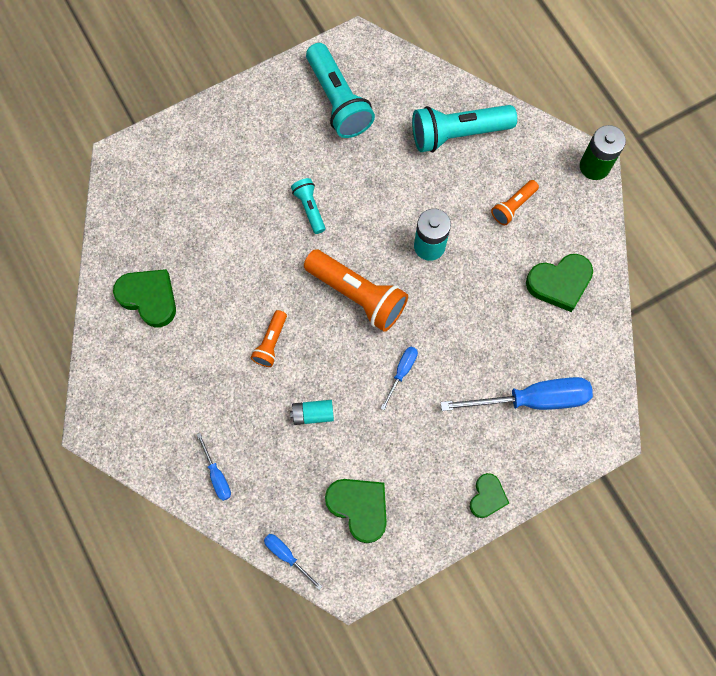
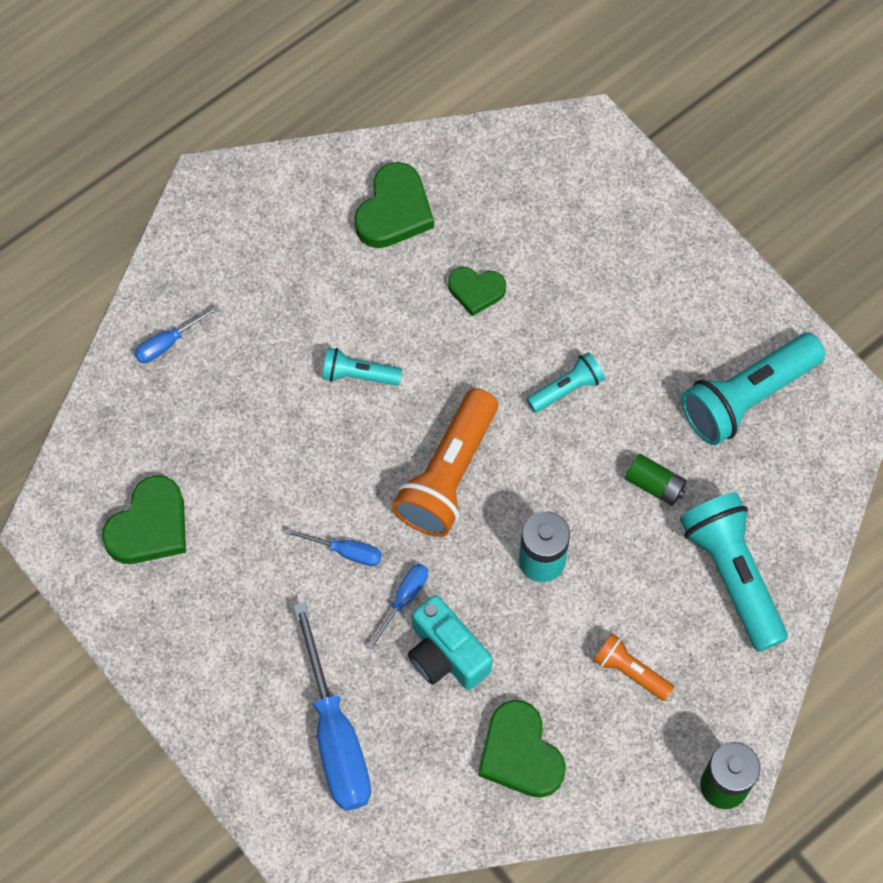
camera: 80 degrees right, 5 degrees down
orange flashlight [251,310,287,367] -> turquoise flashlight [322,348,402,386]
blue screwdriver [264,534,322,590] -> blue screwdriver moved to [367,564,428,650]
turquoise battery [290,400,334,425] -> none
green heart [470,473,509,518] -> green heart moved to [448,267,506,316]
none -> turquoise camera [408,595,493,690]
none -> green battery [625,454,687,506]

